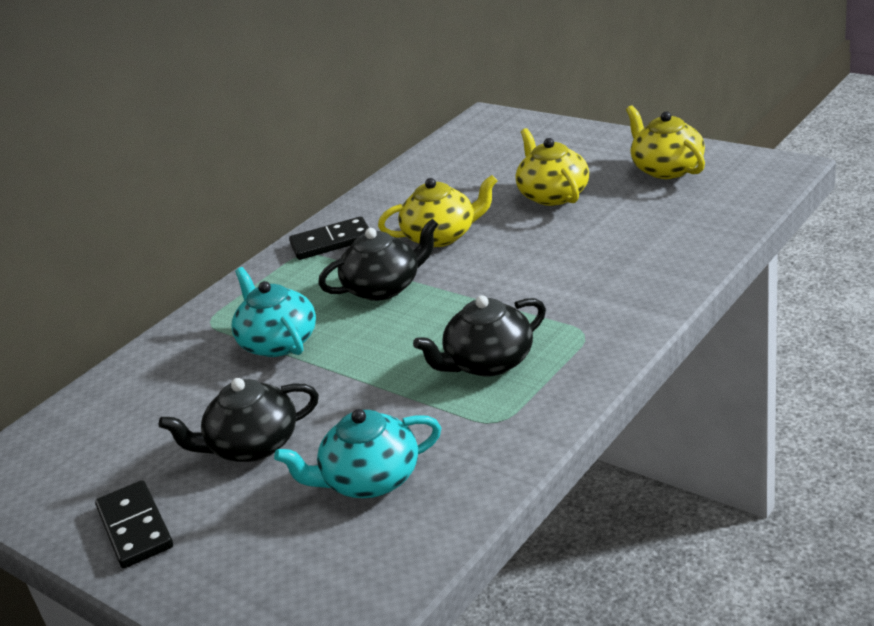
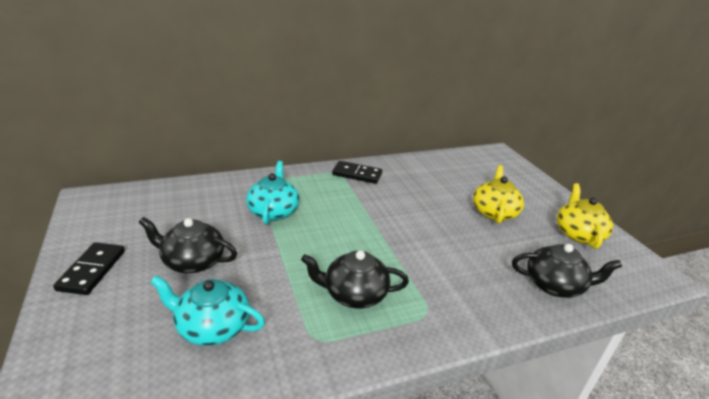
camera: 25 degrees right, 0 degrees up
black teapot [318,219,439,301] -> black teapot moved to [512,244,622,298]
yellow teapot [378,175,497,247] -> none

